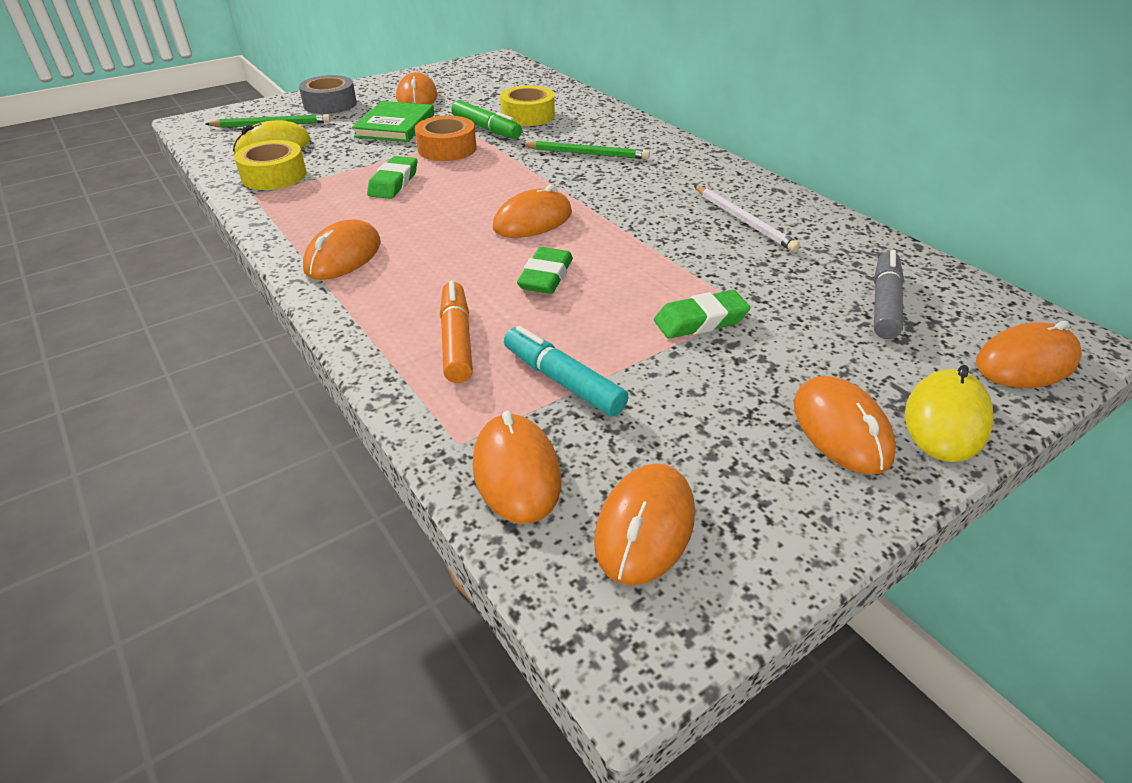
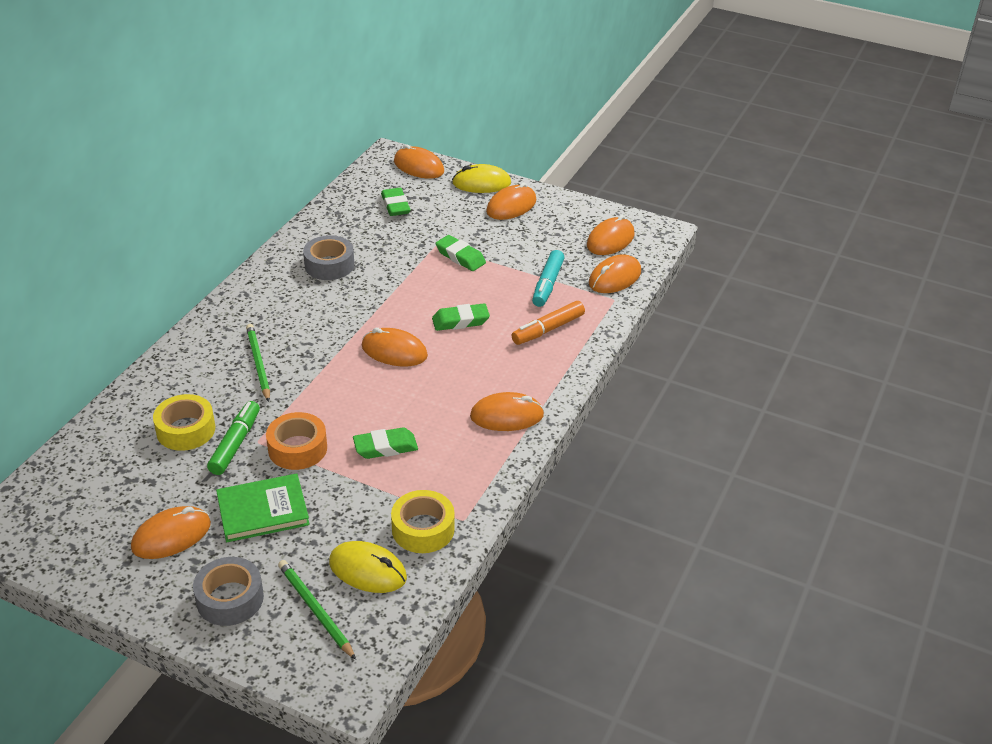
camera: 120 degrees left, 0 degrees up
orange mouse [594,463,695,586] -> orange mouse turned 45 degrees counterclockwise [587,215,635,255]
white pencil [694,185,800,252] -> grey tape [303,235,354,280]
grey marker [874,249,904,339] -> green eraser [381,188,411,216]

